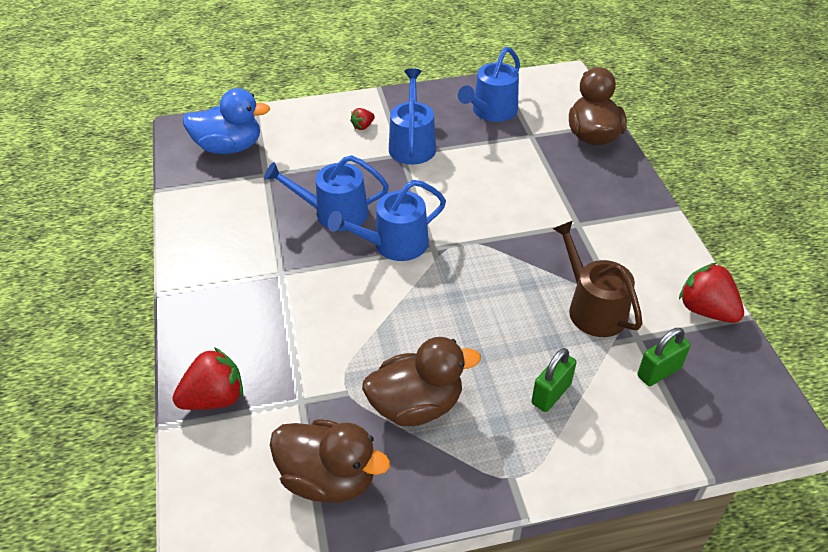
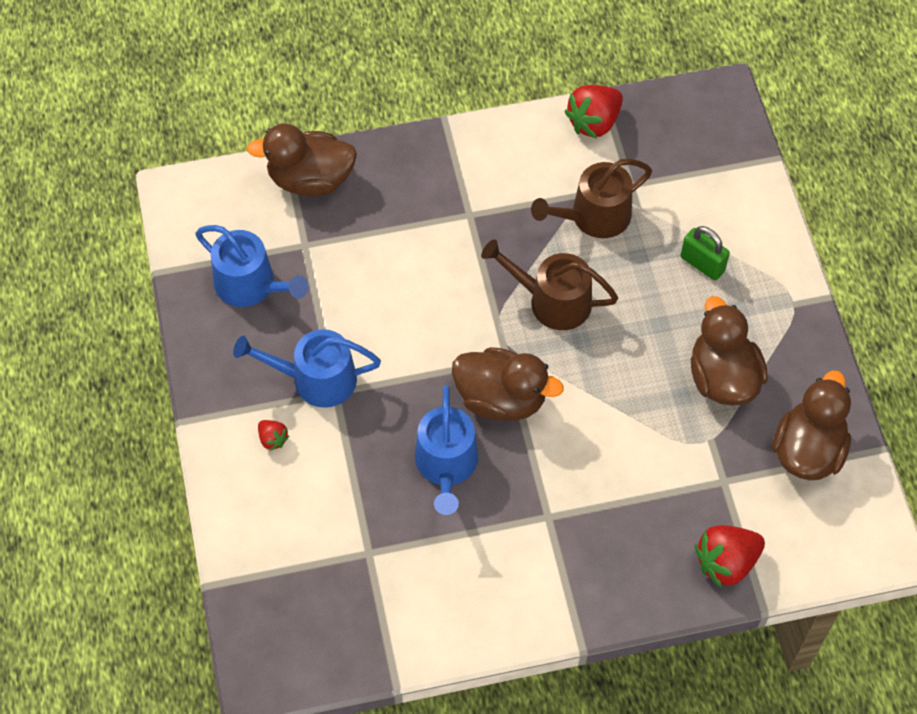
camera: 90 degrees left, 15 degrees up
red strawberry [173,347,243,410] -> red strawberry turned 90 degrees counterclockwise [695,525,765,588]
blue duck [182,88,270,154] -> none
blue watering can [328,180,446,261] -> brown duck [452,347,564,421]
green padlock [637,328,691,386] -> none
none -> brown watering can [481,239,618,330]

